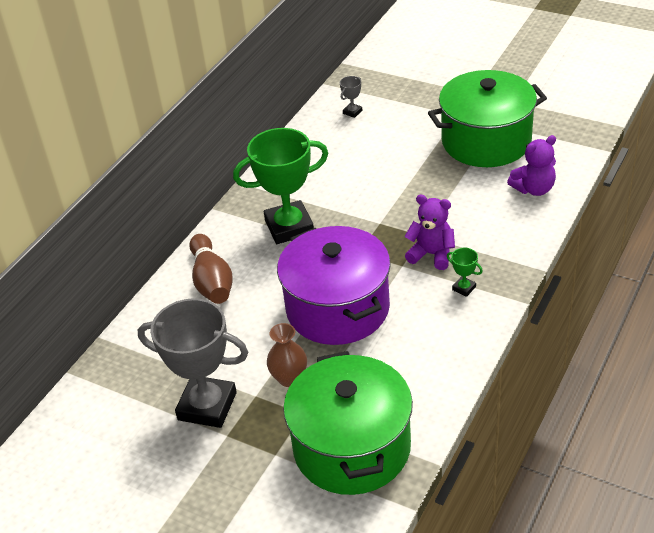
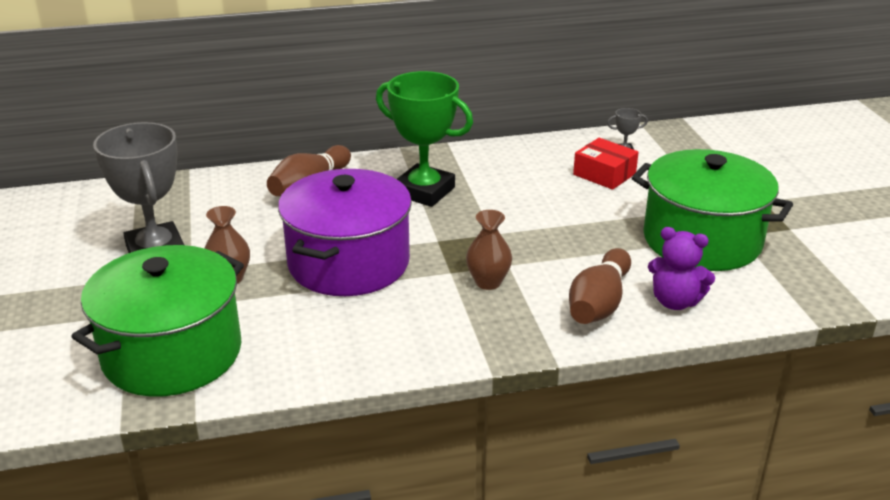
camera: 45 degrees right, 10 degrees down
purple teddy bear [404,195,455,270] -> brown vase [466,210,512,290]
green trophy [447,248,483,297] -> none
none -> brown bowling pin [569,248,631,324]
none -> red box [573,138,639,190]

